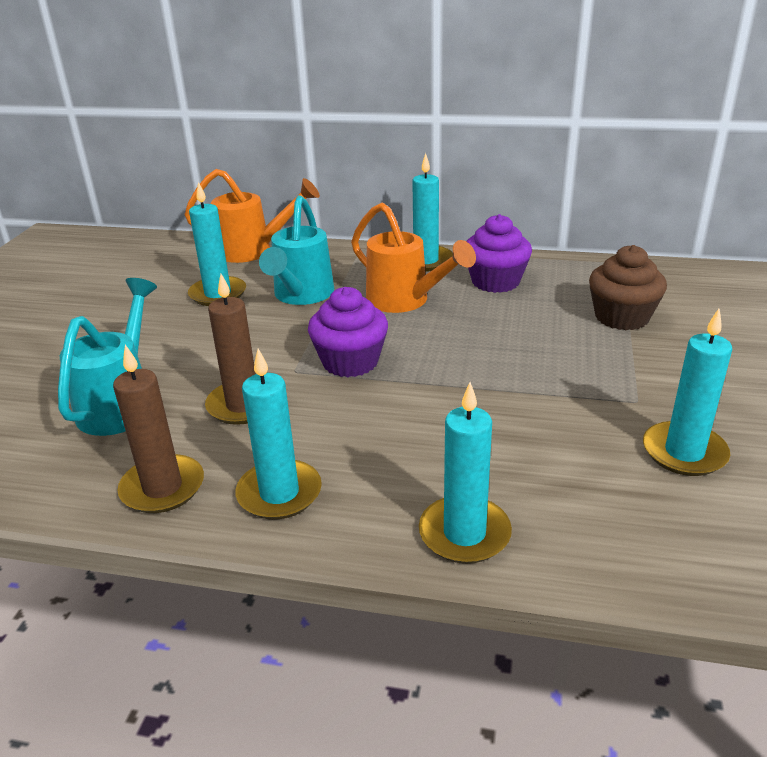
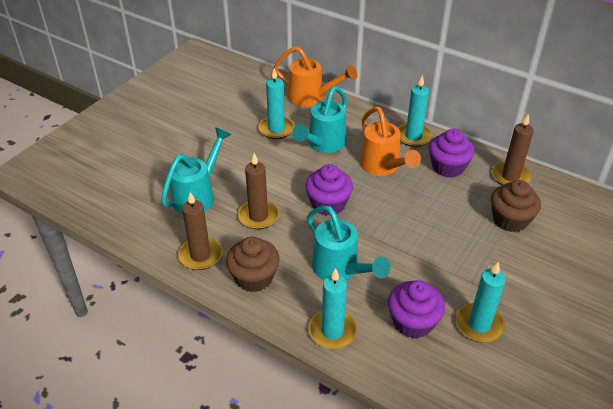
camera: 20 degrees right, 10 degrees up
turquoise candle [235,349,322,519] -> brown cupcake [226,237,279,292]
none -> turquoise watering can [307,205,390,280]
none -> purple cupcake [388,280,445,338]
none -> brown candle [492,114,534,185]

